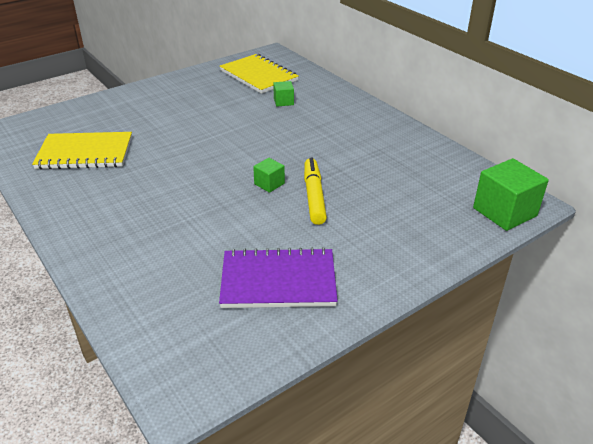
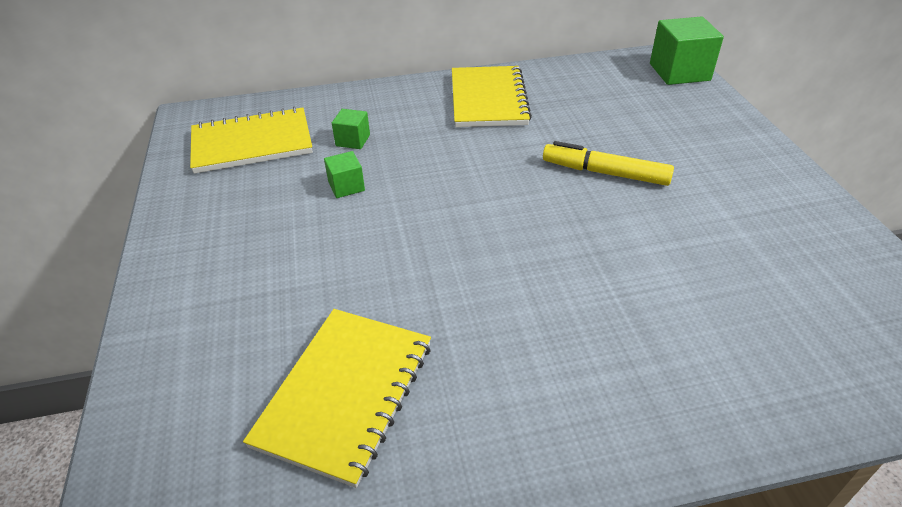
camera: 65 degrees left, 5 degrees up
purple notebook [219,247,338,308] -> none
green cube [253,158,285,193] -> green cube moved to [324,151,365,198]
none -> yellow notebook [452,66,532,127]

